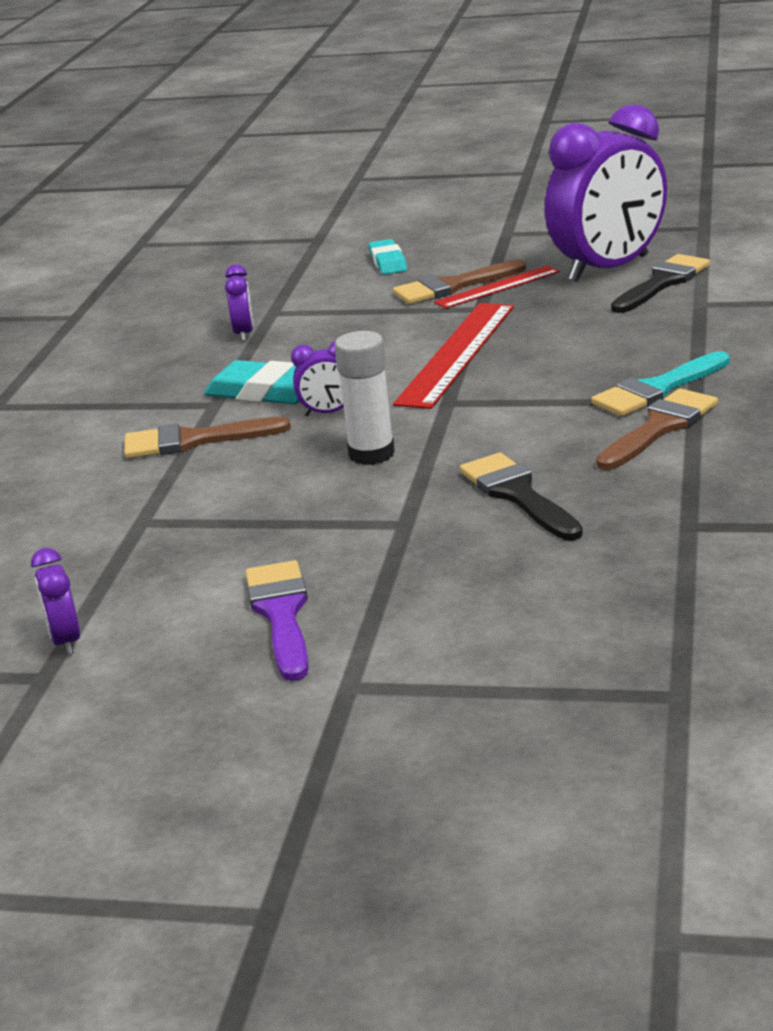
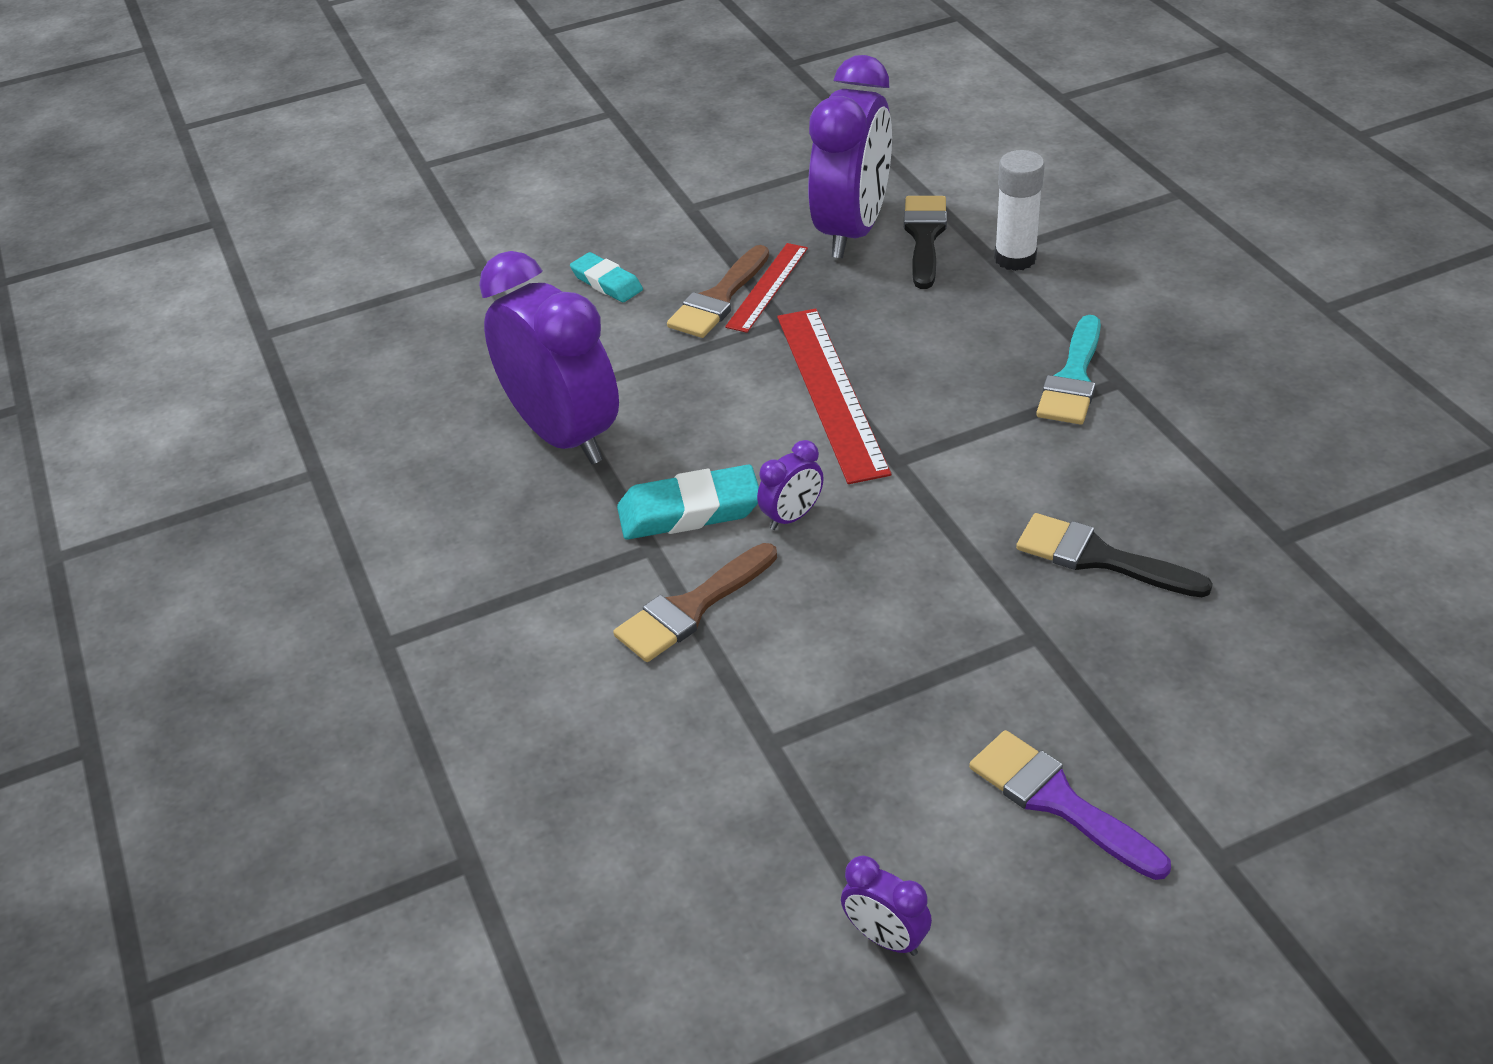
camera: 35 degrees left, 15 degrees up
purple clock [225,264,253,341] -> purple clock [479,251,619,464], size x2.41
white glue stick [334,331,395,465] -> white glue stick moved to [994,150,1045,271]
brown brush [596,388,718,470] -> none

